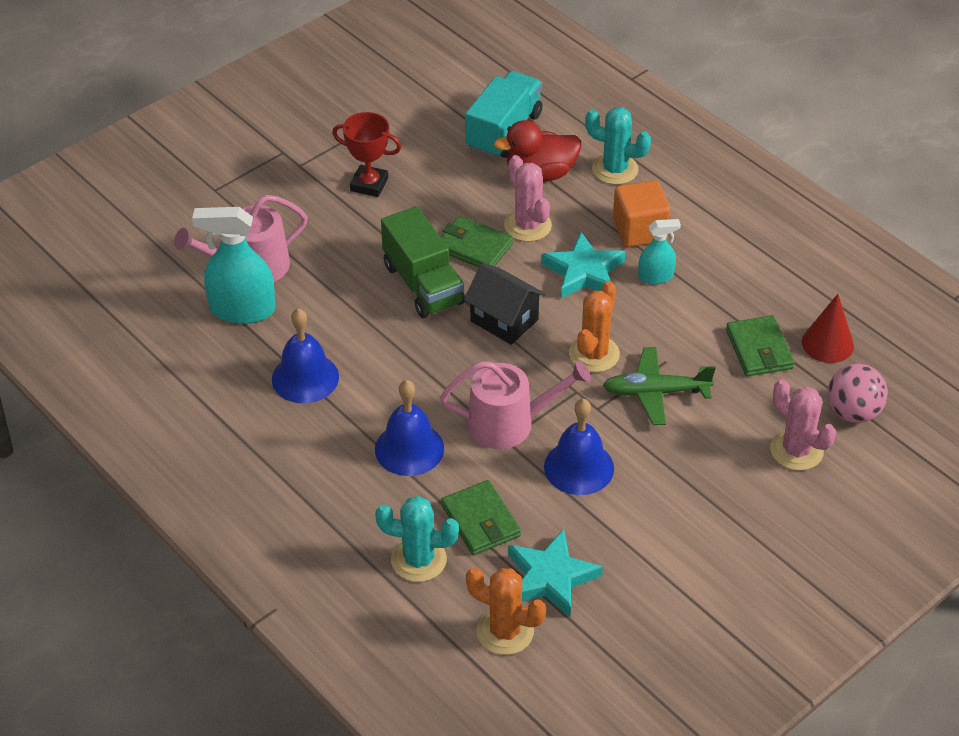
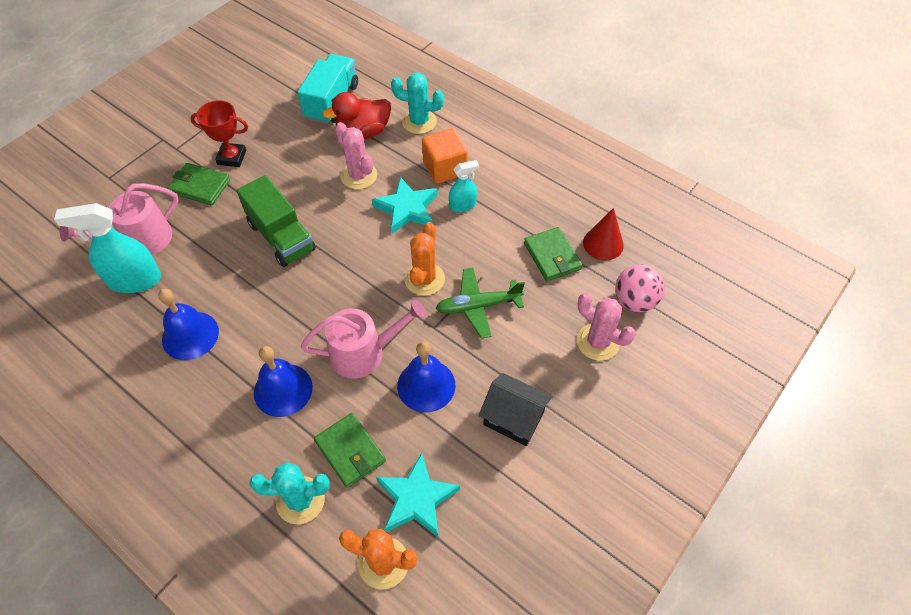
camera: 10 degrees left, 10 degrees up
green wallet [441,216,513,267] -> green wallet moved to [168,163,230,206]
black house [464,263,546,345] -> black house moved to [479,373,552,446]

